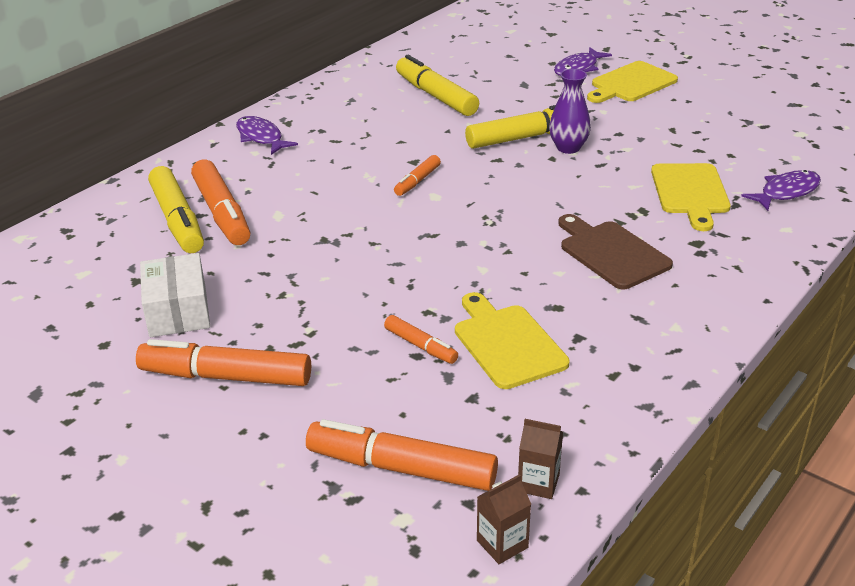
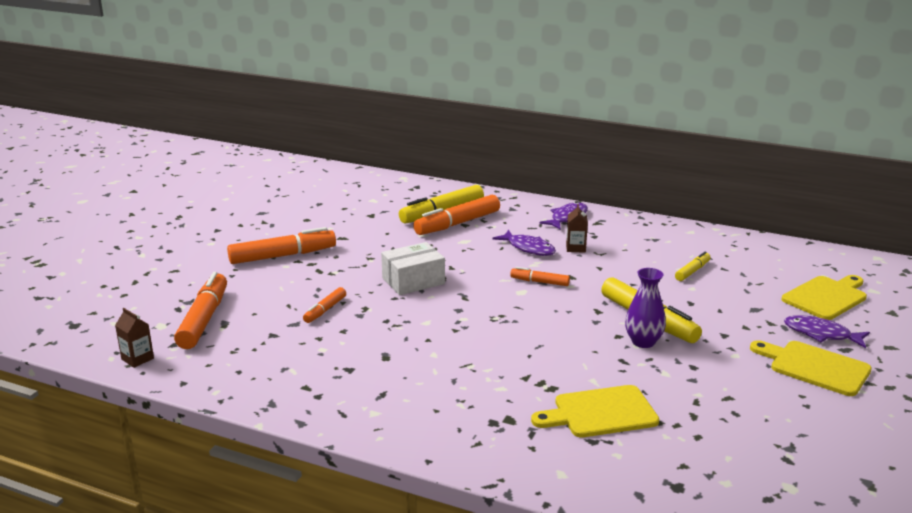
camera: 75 degrees right, 10 degrees down
orange marker [136,339,311,386] -> orange marker turned 75 degrees clockwise [227,227,336,264]
white box [140,253,210,337] -> white box moved to [381,242,445,295]
yellow marker [396,55,479,116] -> yellow marker [675,252,711,281], size x0.53
yellow cutting board [455,292,570,389] -> yellow cutting board moved to [782,275,867,320]
brown carton [518,419,563,499] -> brown carton moved to [566,204,588,253]
brown cutting board [558,214,673,289] -> none
purple fish [741,170,821,211] -> purple fish moved to [493,230,556,256]

